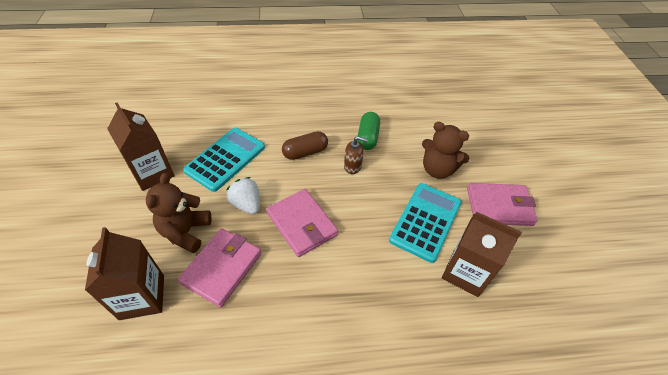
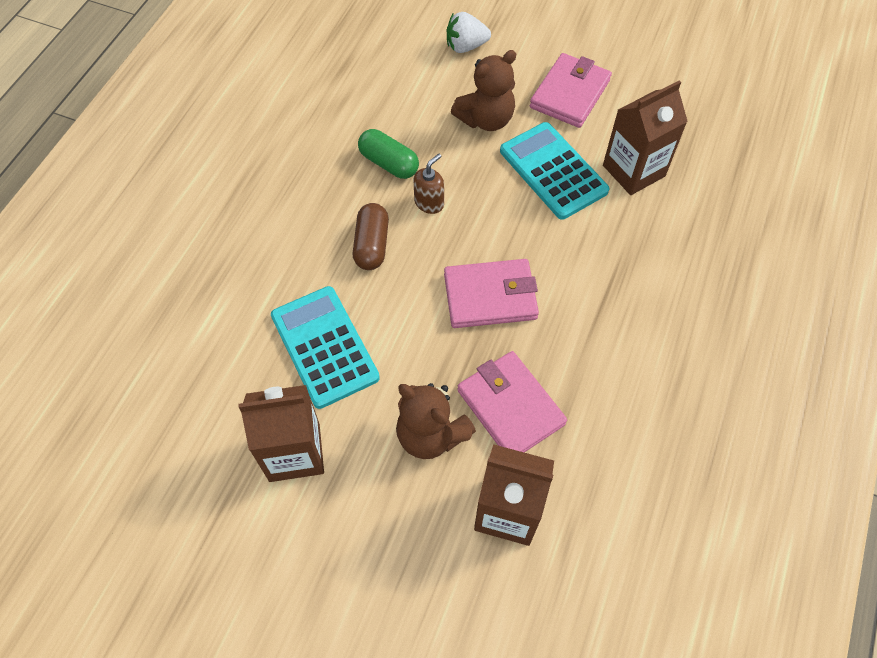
camera: 60 degrees left, 10 degrees up
white strawberry [226,177,260,214] -> white strawberry moved to [447,12,491,53]

